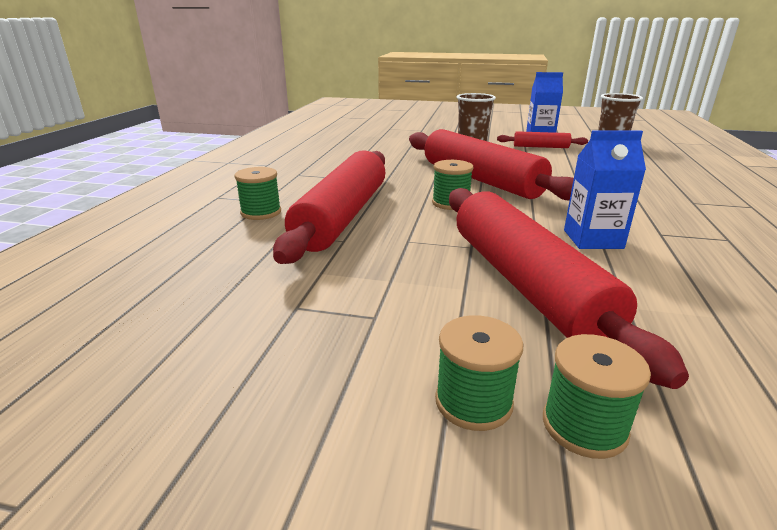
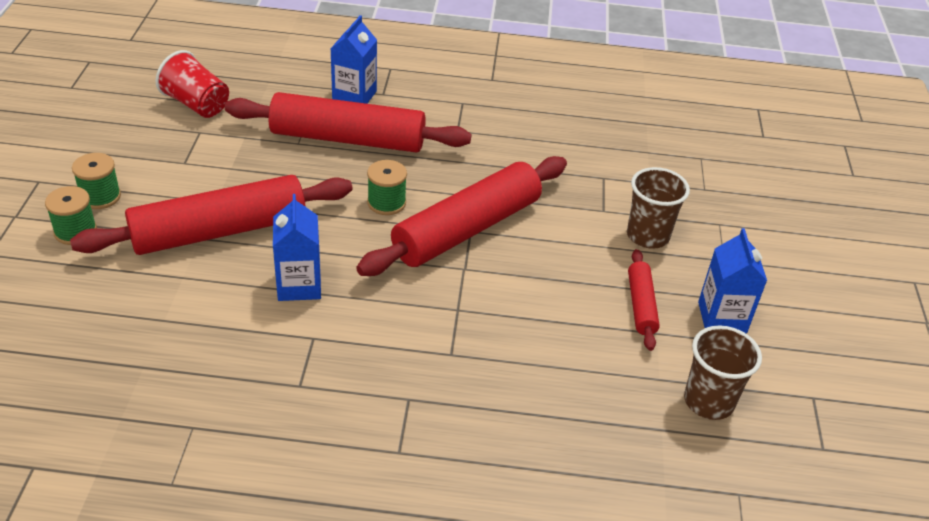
camera: 80 degrees right, 15 degrees up
green spool [235,167,281,220] -> blue carton [331,15,377,104]
none -> red cup [155,50,229,118]

